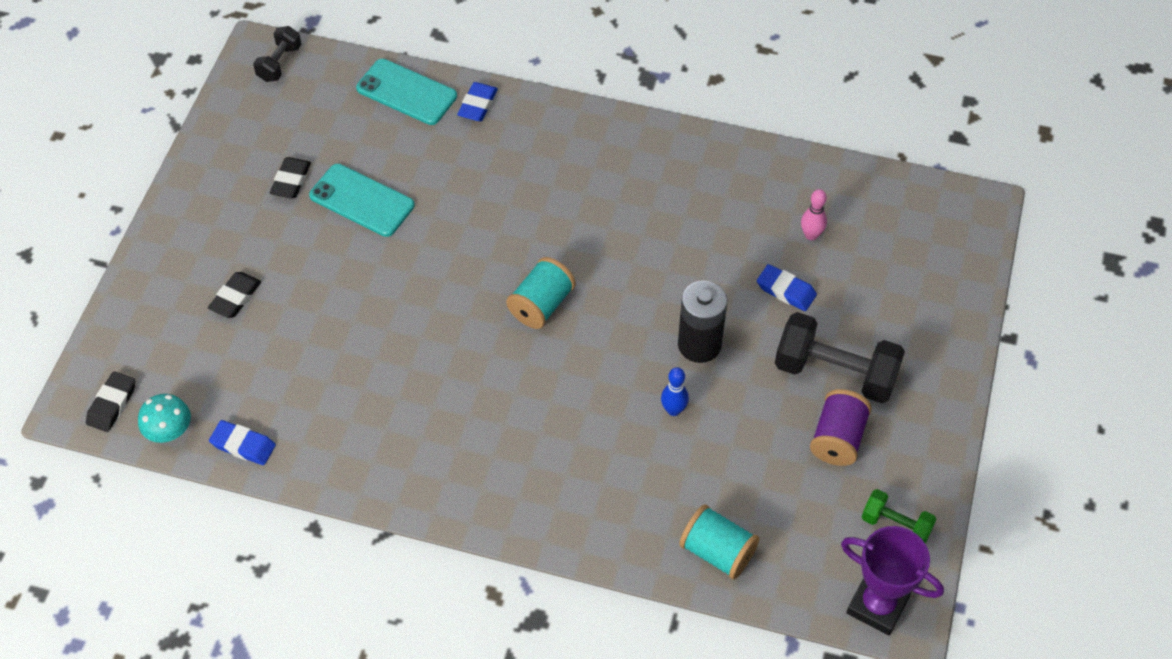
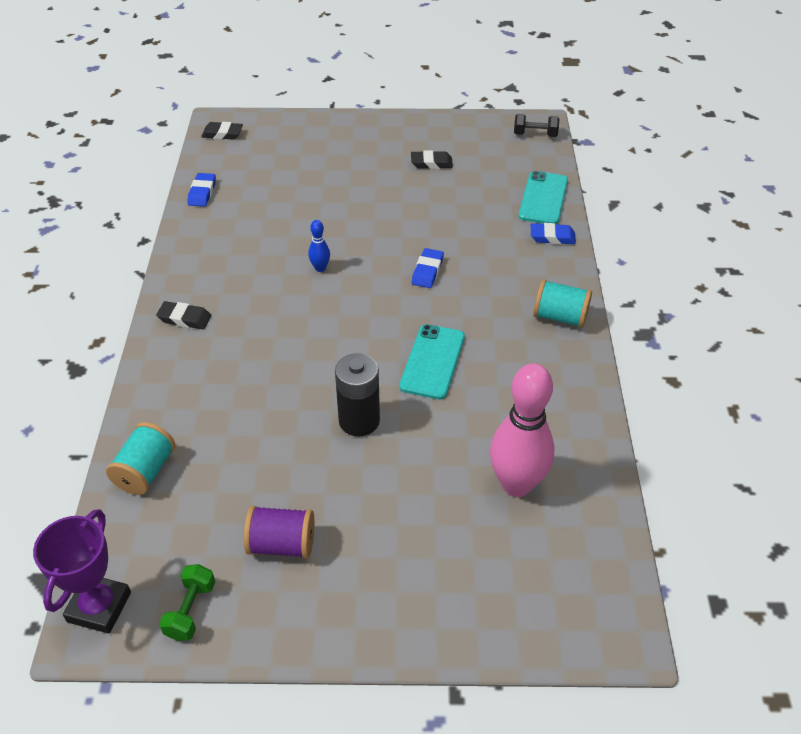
camera: 75 degrees right, 10 degrees down
turquoise mushroom [138,394,191,443] -> none
black eraser [208,272,261,318] -> black eraser moved to [156,301,211,329]
turquoise phone [309,164,415,237] -> turquoise phone moved to [399,324,465,400]
turquoise spool [506,257,576,329] -> turquoise spool moved to [533,279,592,328]
blue bowling pin [661,367,689,416] -> blue bowling pin moved to [308,220,330,272]
blue eraser [757,264,817,311] -> blue eraser moved to [412,248,444,288]
black dumbbell [775,312,905,403] -> none
pink bowling pin [801,189,827,240] -> pink bowling pin [490,363,555,497], size x2.32

